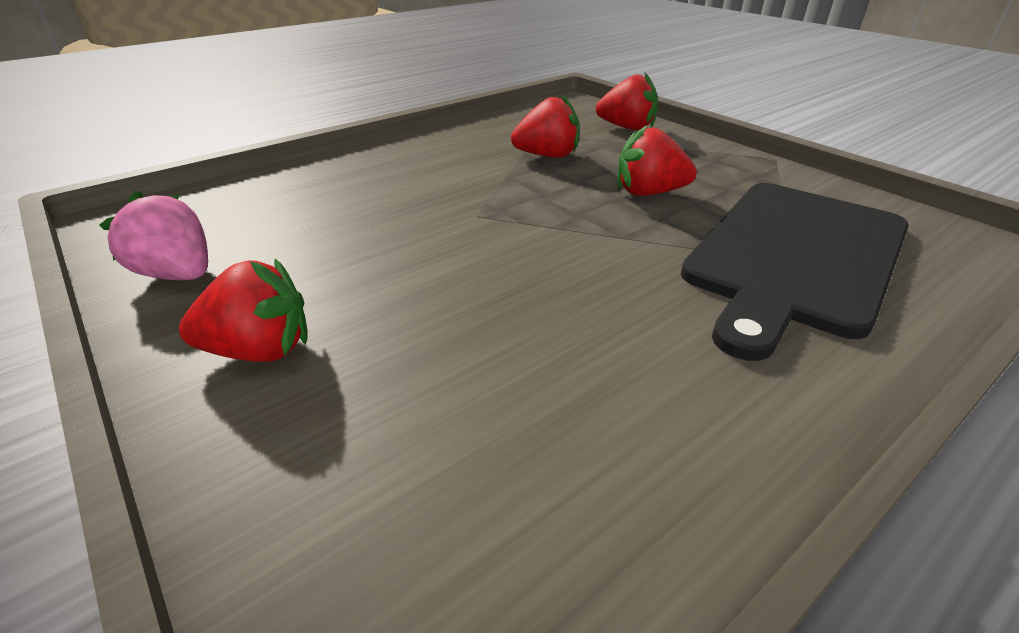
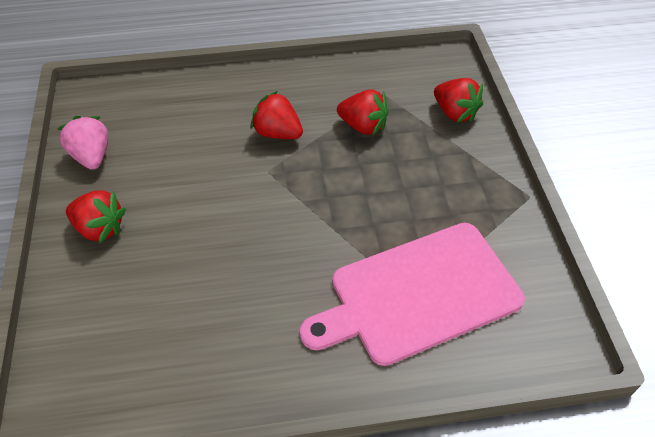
camera: 30 degrees right, 15 degrees up
red strawberry [618,125,697,196] -> red strawberry moved to [251,91,303,139]
black cutting board [681,183,909,361] -> pink cutting board [300,223,525,366]

